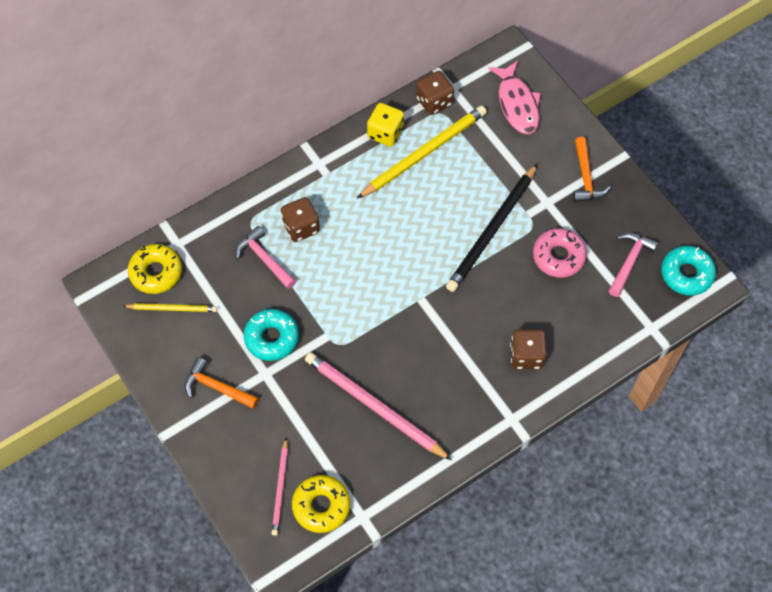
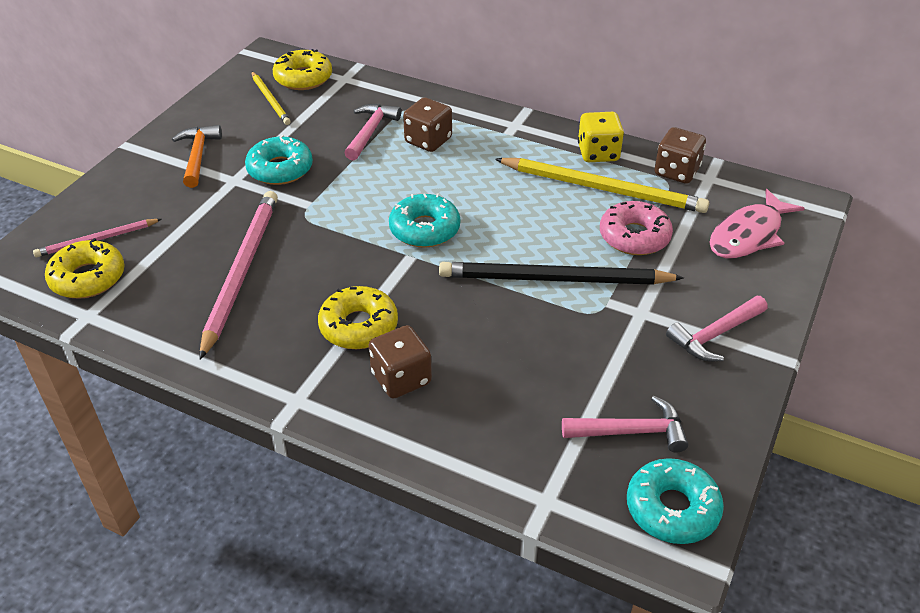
camera: 60 degrees right, 20 degrees down
pink donut [533,228,587,278] -> pink donut moved to [600,201,673,255]
orange hammer [573,137,611,202] -> pink hammer [666,296,767,361]
none -> yellow donut [318,286,398,349]
none -> turquoise donut [389,193,460,248]

